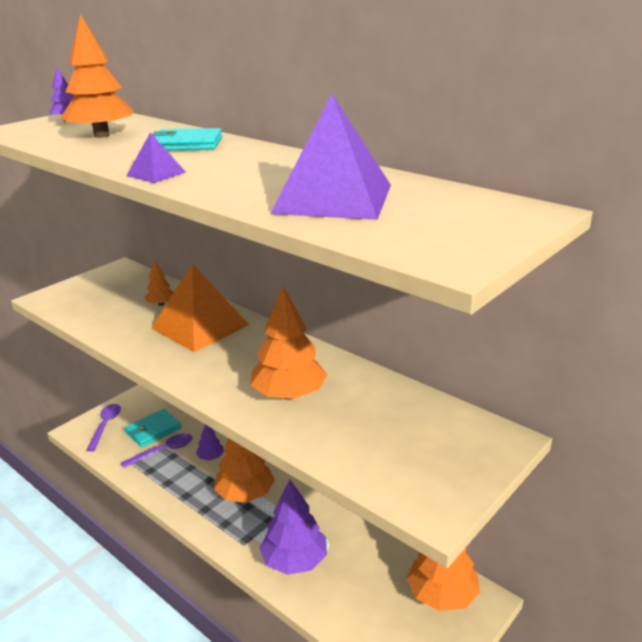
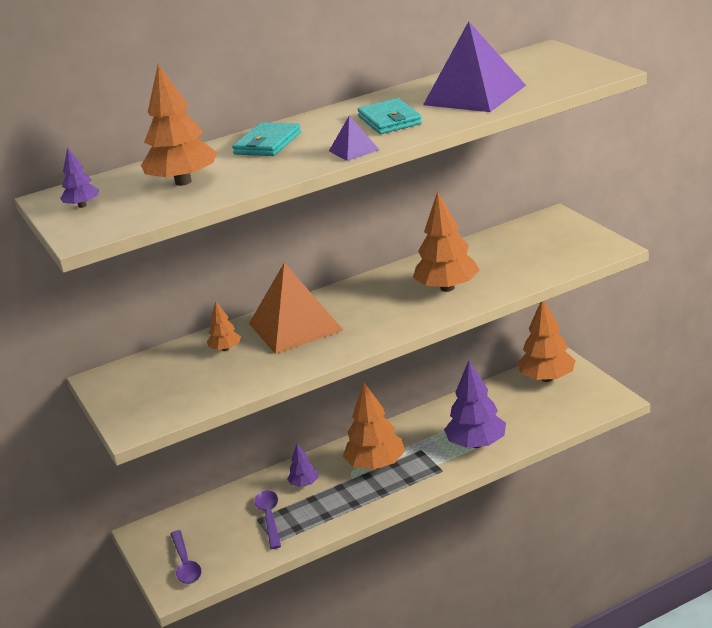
camera: 65 degrees left, 0 degrees up
purple spoon [86,404,121,451] -> purple spoon turned 135 degrees counterclockwise [171,530,202,584]
turquoise wallet [125,409,181,448] -> turquoise wallet moved to [357,98,422,134]

